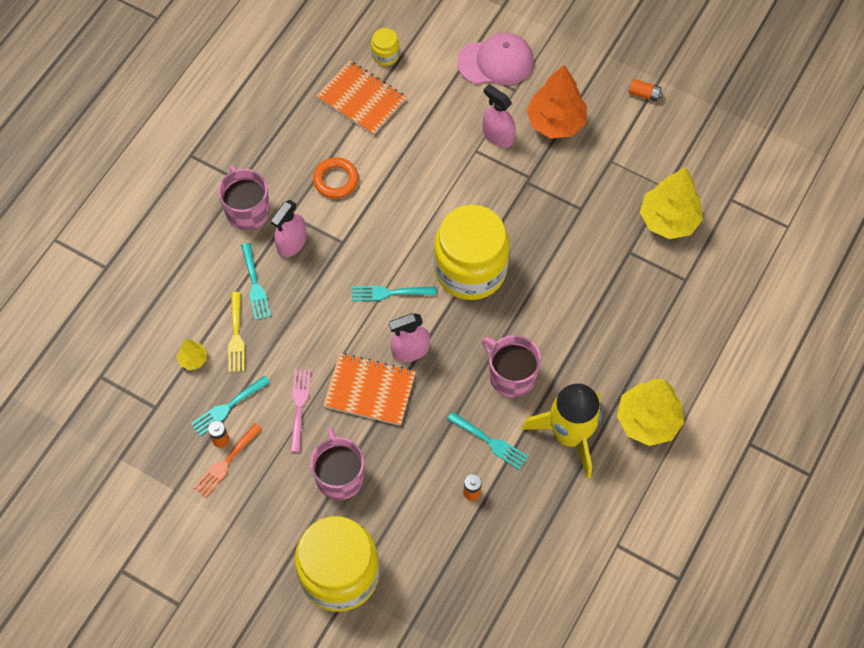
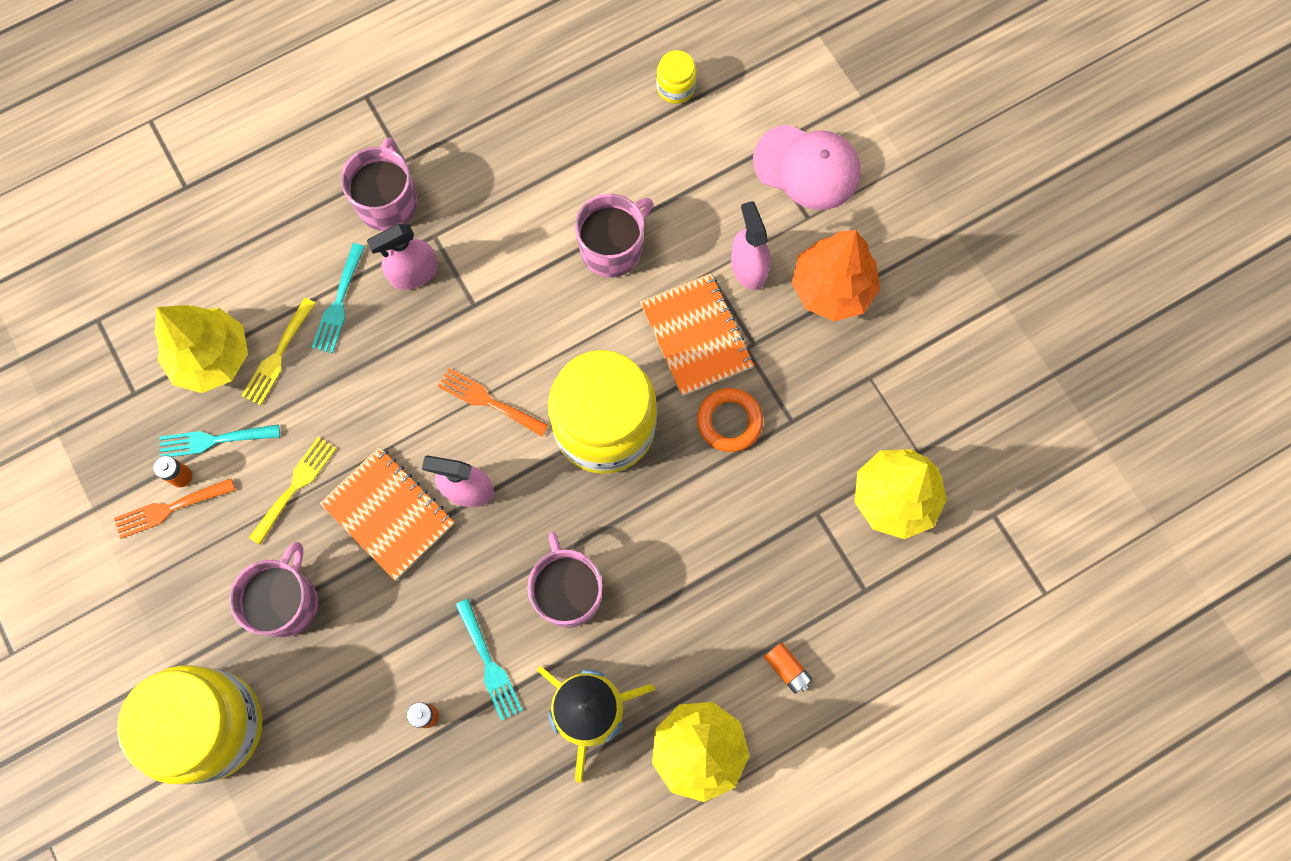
camera: 30 degrees right, 10 degrees up
yellow tree [177,339,207,370] -> yellow tree [154,305,248,393], size x2.14
pink fork [290,369,311,452] -> yellow fork [249,437,336,545]
orange ring [313,157,358,198] -> orange ring moved to [697,388,763,452]
orange notebook [316,60,406,135] -> orange notebook moved to [640,273,754,396]
turquoise fork [351,286,437,301] -> orange fork [438,368,549,436]
orange battery [628,79,662,102] -> orange battery moved to [764,642,812,694]
none -> pink mug [575,194,653,278]

